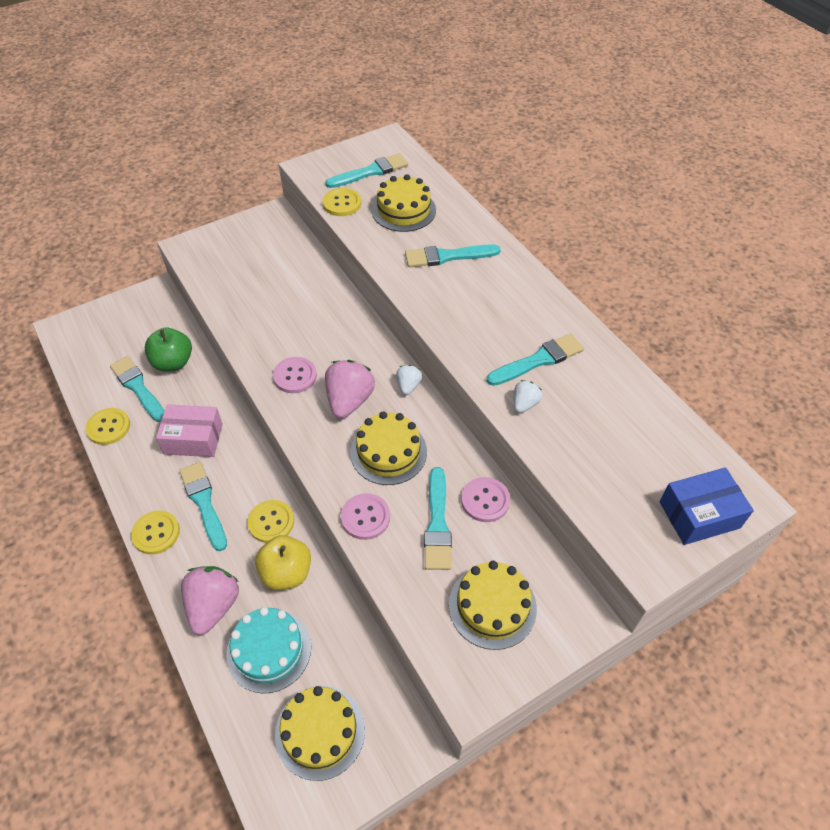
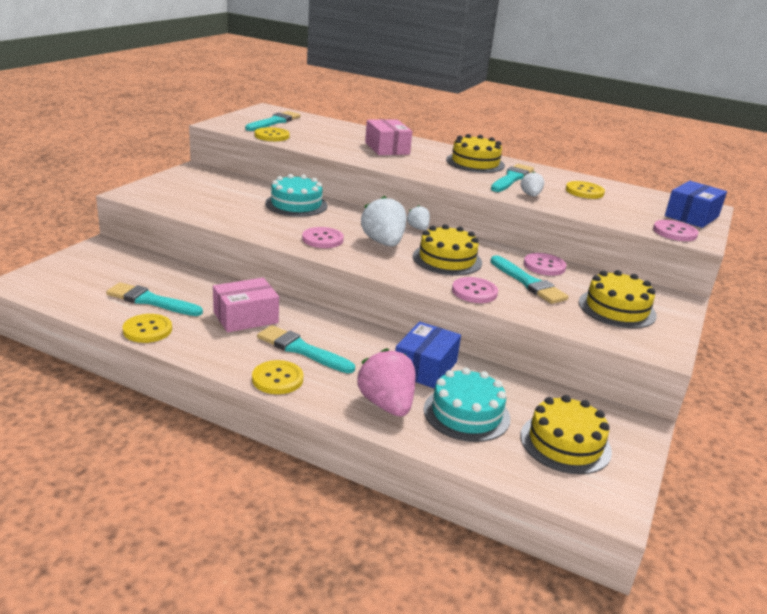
camera: 35 degrees left, 25 degrees down
green apple [145,328,192,371] -> none
yellow button [247,500,294,543] -> yellow button moved to [566,181,605,199]
yellow apple [255,535,311,590] -> blue box [395,322,461,389]
pink strawberry [325,360,375,419] -> white strawberry [361,196,406,246]
yellow cake [372,174,436,232] -> yellow cake moved to [446,134,505,173]
turquoise brush [405,244,501,267] -> pink box [365,119,412,155]
none -> turquoise cake [265,174,327,217]
none -> pink button [653,220,699,241]

